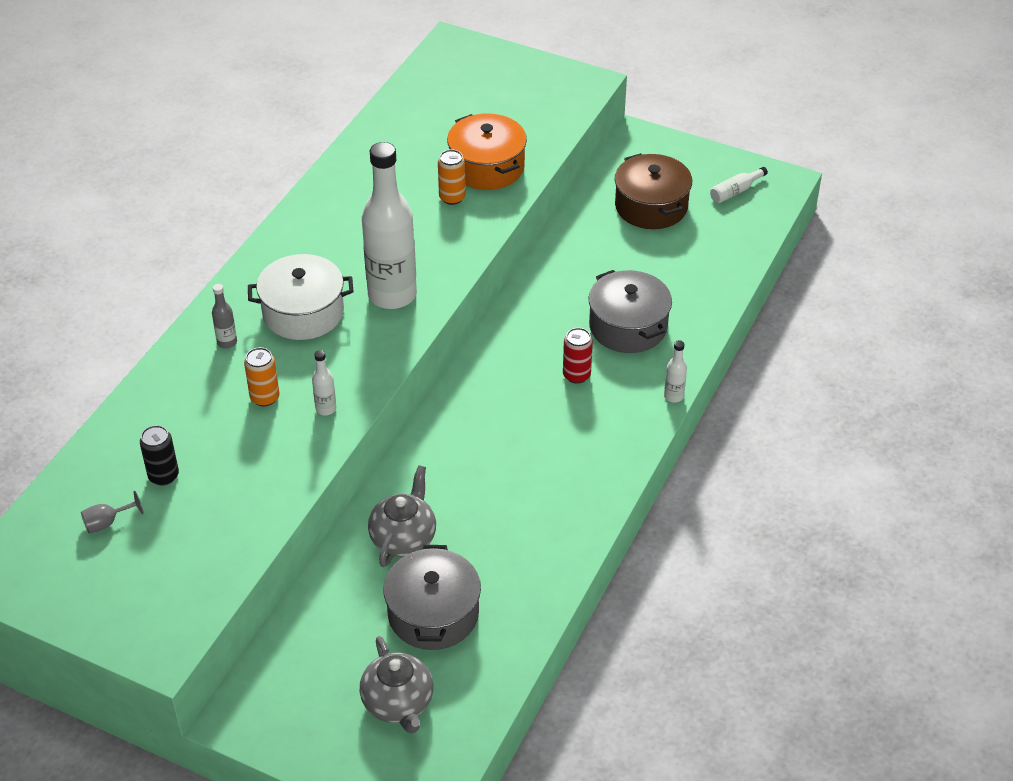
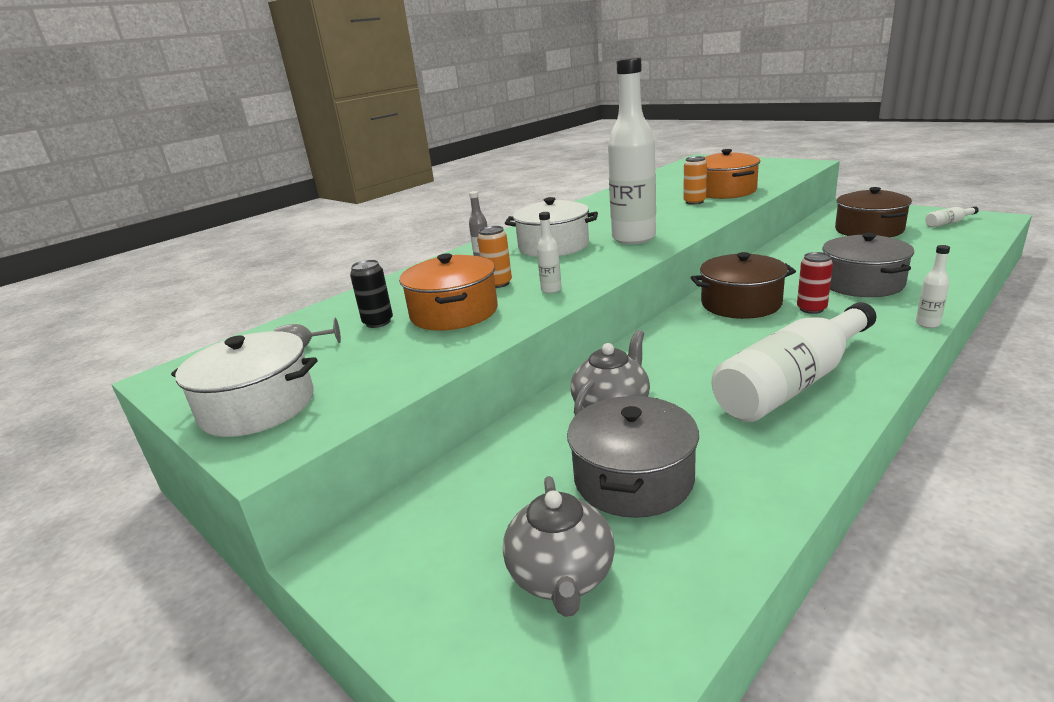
camera: 20 degrees right, 20 degrees down
none -> white pot [171,331,318,437]
none -> orange pot [399,253,498,331]
none -> brown pot [690,252,796,319]
none -> white bottle [712,302,876,422]

